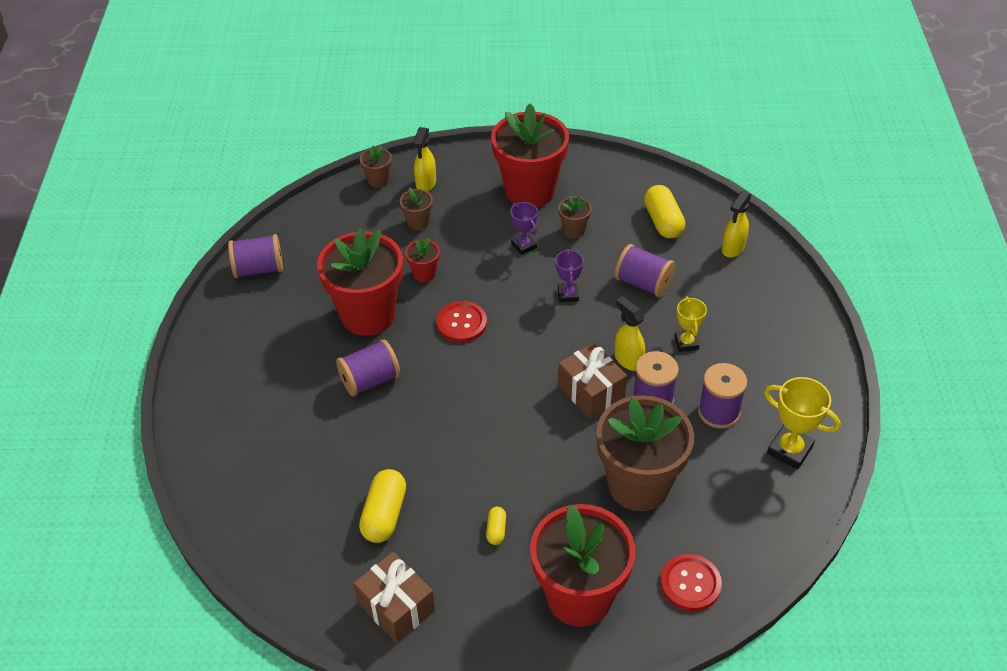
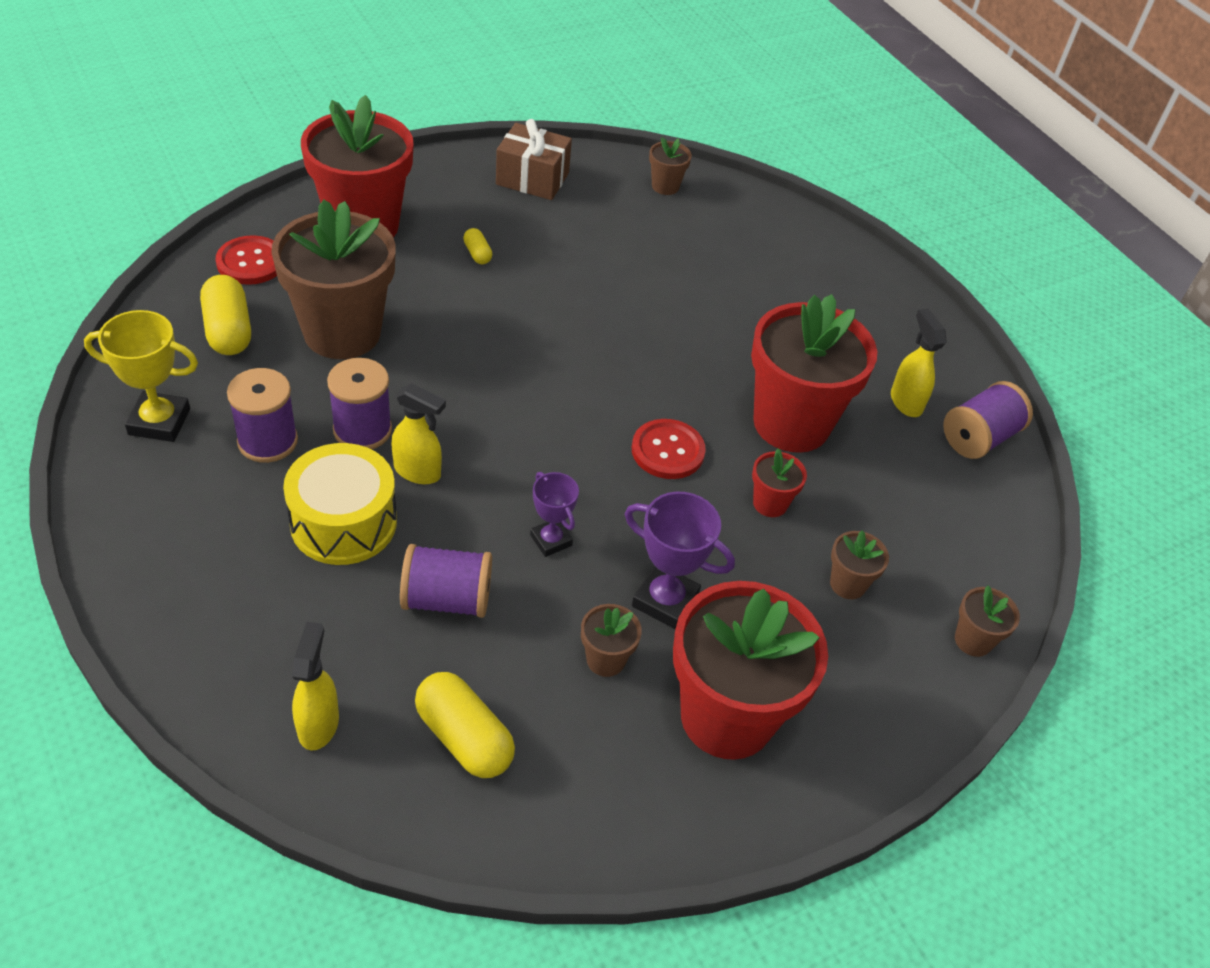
camera: 145 degrees right, 0 degrees up
purple spool [336,339,401,397] -> none
yellow capsule [359,469,406,543] -> yellow capsule moved to [200,275,251,355]
yellow spray bottle [413,127,436,192] -> yellow spray bottle moved to [891,308,946,417]
purple trophy [510,202,538,255] -> purple trophy [625,492,735,629], size x1.57
brown gift [558,343,627,419] -> none
yellow trophy [675,296,707,352] -> yellow drum [283,443,397,565]
none -> brown flower pot [649,137,692,195]

